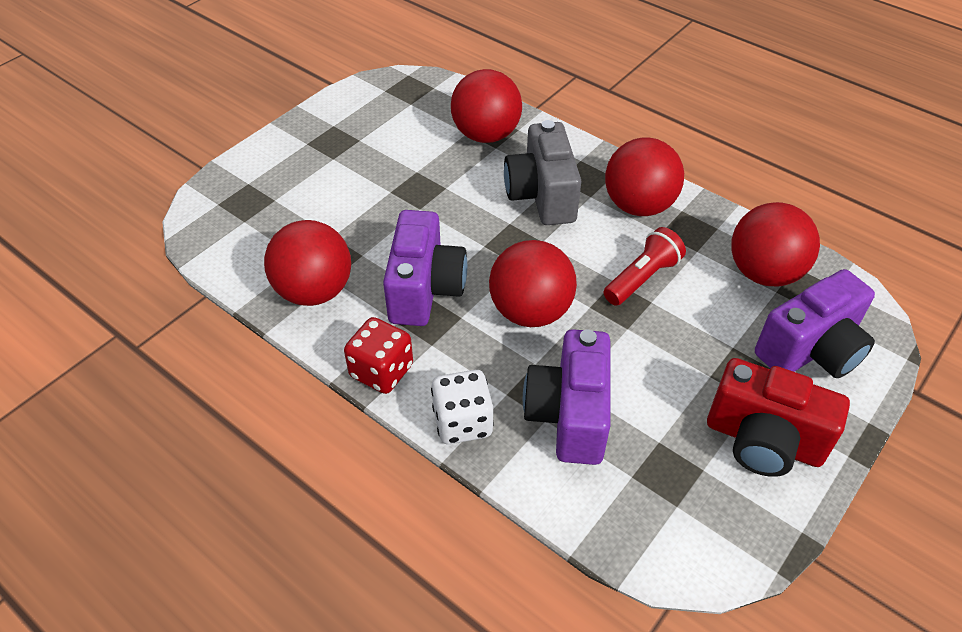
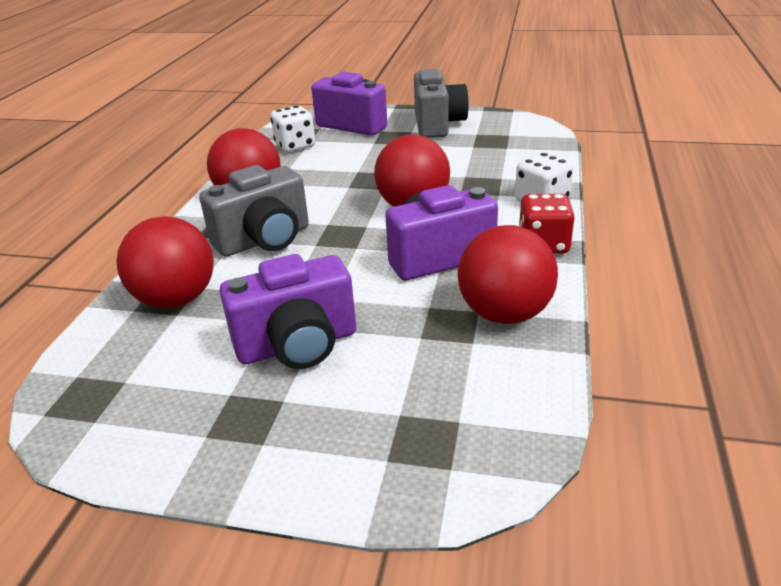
camera: 115 degrees left, 15 degrees down
purple camera [523,329,611,465] -> purple camera moved to [220,254,356,369]
red flashlight [604,227,686,306] -> none
red camera [707,358,850,477] -> grey camera [414,69,469,138]
red ball [731,202,820,286] -> white dice [271,106,315,152]

